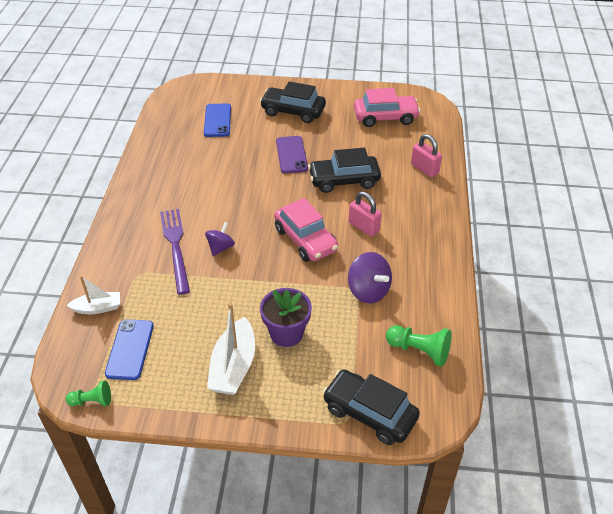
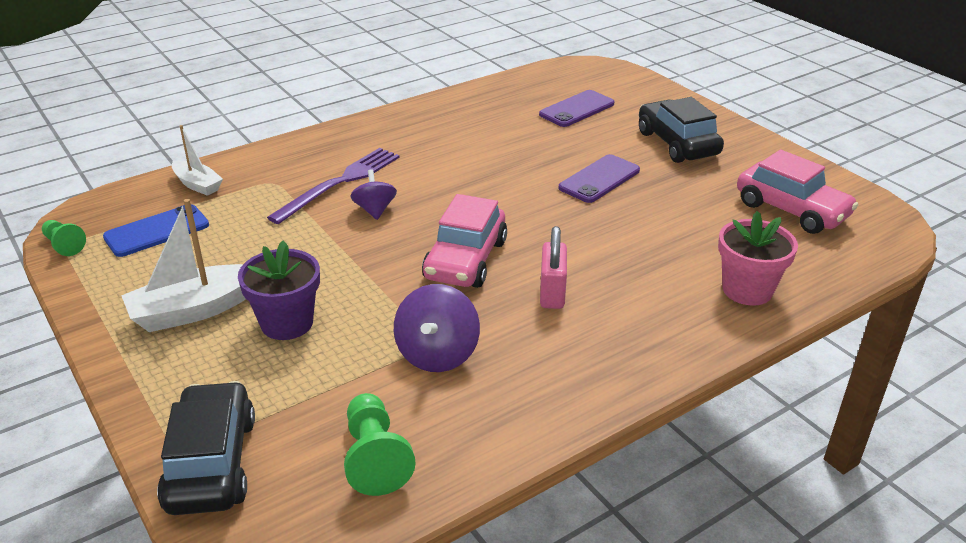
camera: 50 degrees right, 10 degrees down
blue phone [204,103,231,137] -> purple phone [539,90,615,127]
purple spinning top [205,222,235,256] -> purple spinning top turned 90 degrees counterclockwise [350,169,397,220]
black car [308,148,381,193] -> none
pink padlock [411,134,442,177] -> pink flower pot [718,211,798,306]

